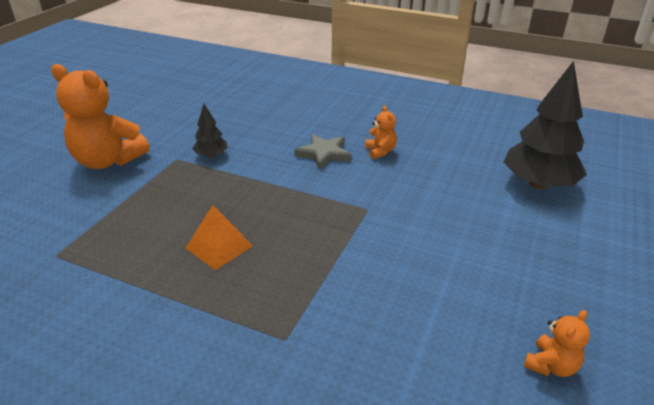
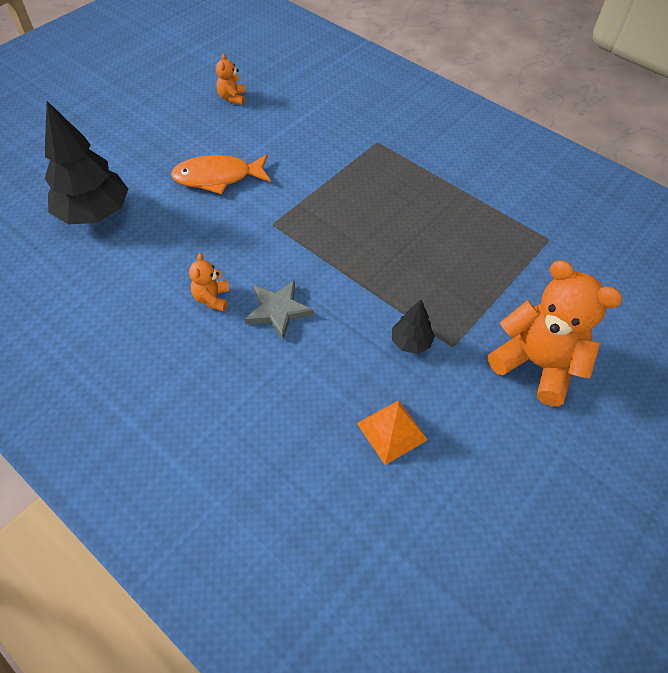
camera: 165 degrees left, 20 degrees up
orange pyramid [186,205,253,270] -> orange pyramid moved to [357,400,428,465]
orange teddy bear [524,310,590,377] -> orange teddy bear turned 60 degrees counterclockwise [216,53,246,105]
none -> orange fish [171,154,271,194]

